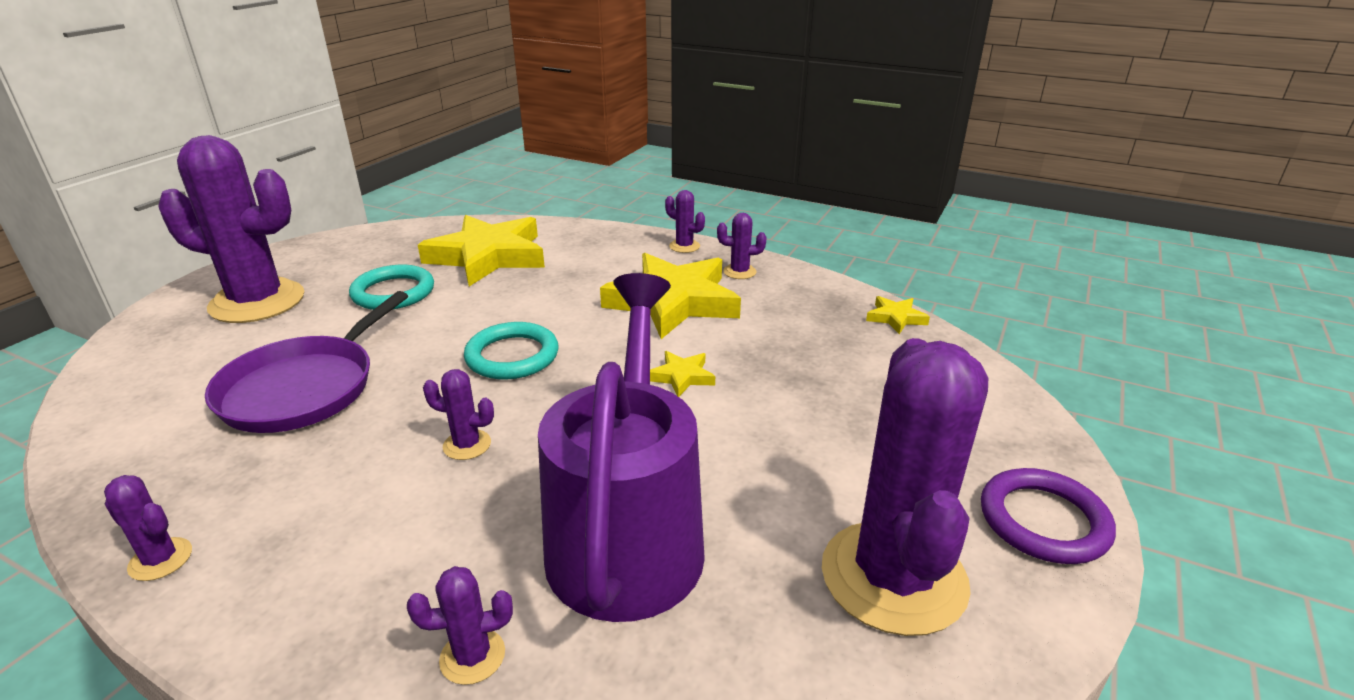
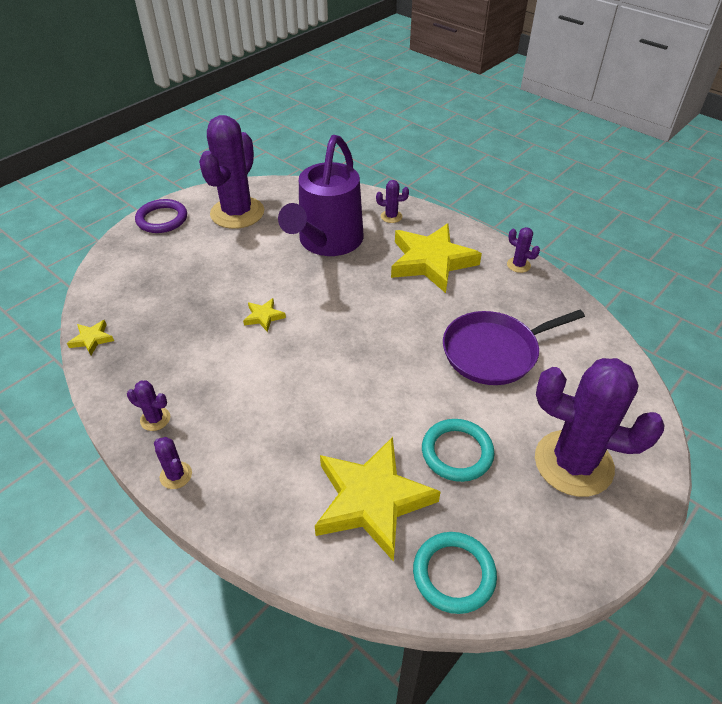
camera: 165 degrees left, 15 degrees up
purple pan [205,291,408,433] -> purple pan turned 150 degrees counterclockwise [443,310,585,385]
purple cactus [423,369,494,460] -> none
turquoise ring [464,322,559,380] -> turquoise ring moved to [413,532,497,614]
yellow star [600,253,741,339] -> yellow star moved to [391,223,482,293]

